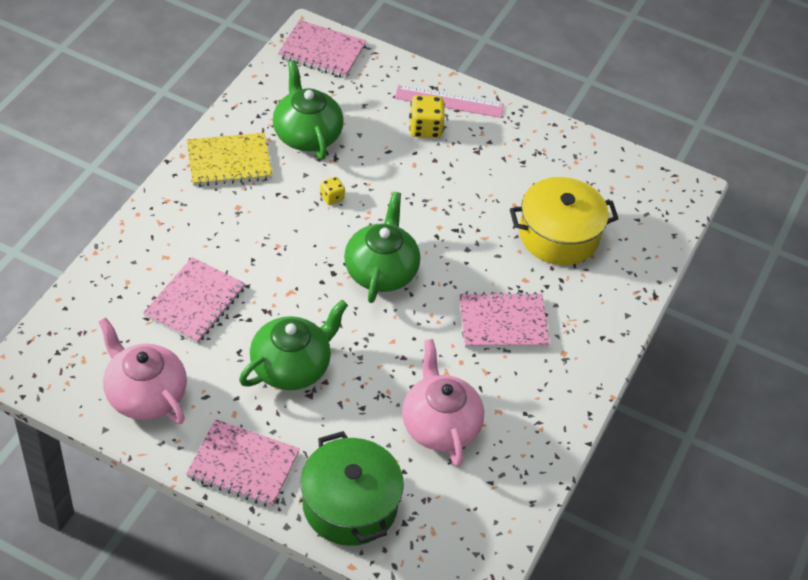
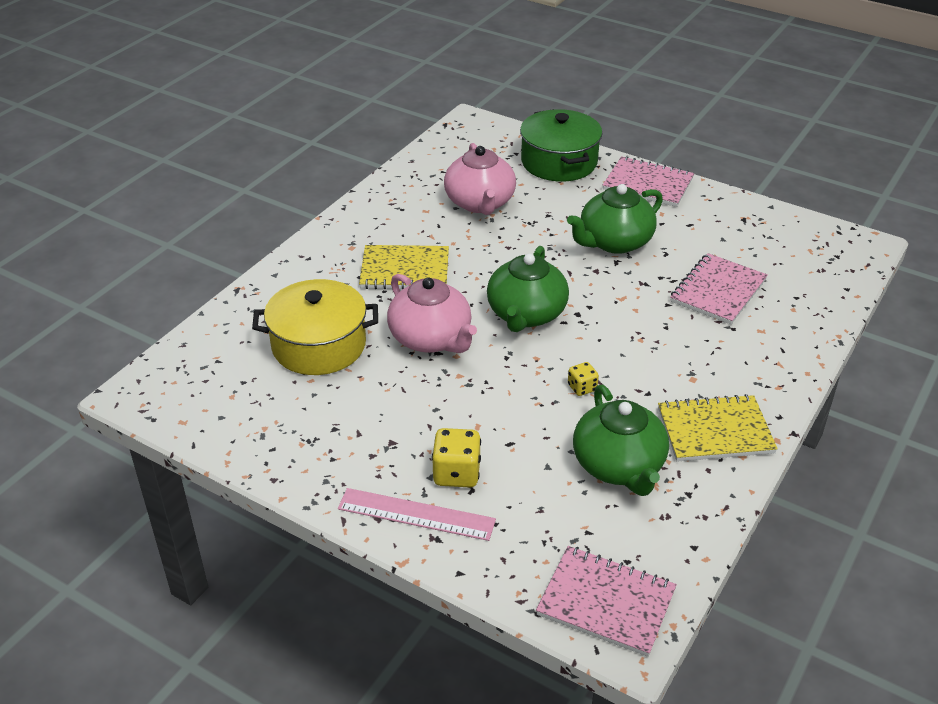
camera: 170 degrees left, 10 degrees down
pink teapot [99,317,187,424] -> pink teapot moved to [387,274,477,353]
pink notebook [459,292,550,348] -> yellow notebook [359,245,449,289]

